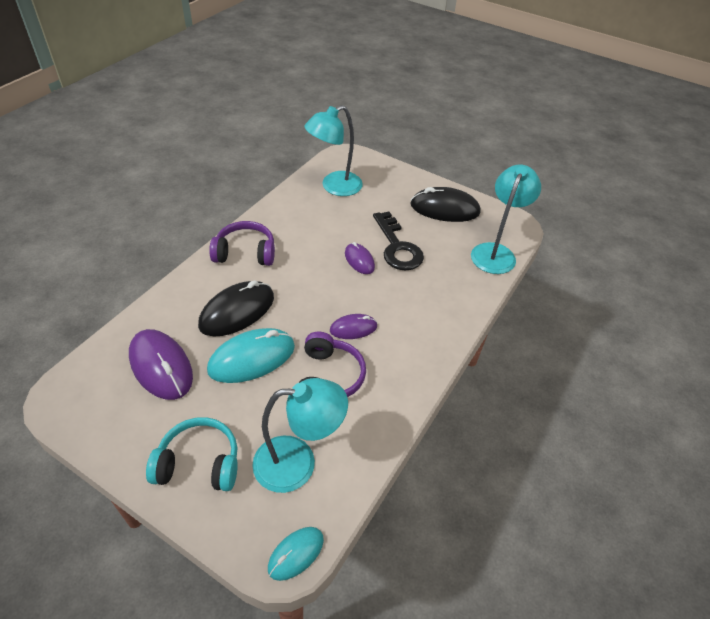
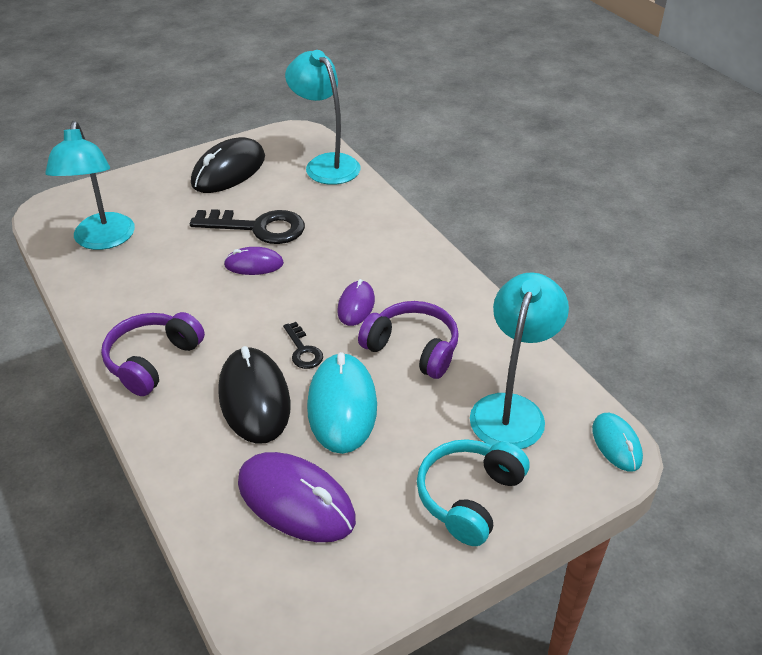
camera: 60 degrees left, 5 degrees down
purple mouse [129,329,193,400] -> purple mouse turned 45 degrees clockwise [238,452,356,542]
none -> black key [283,322,323,369]

